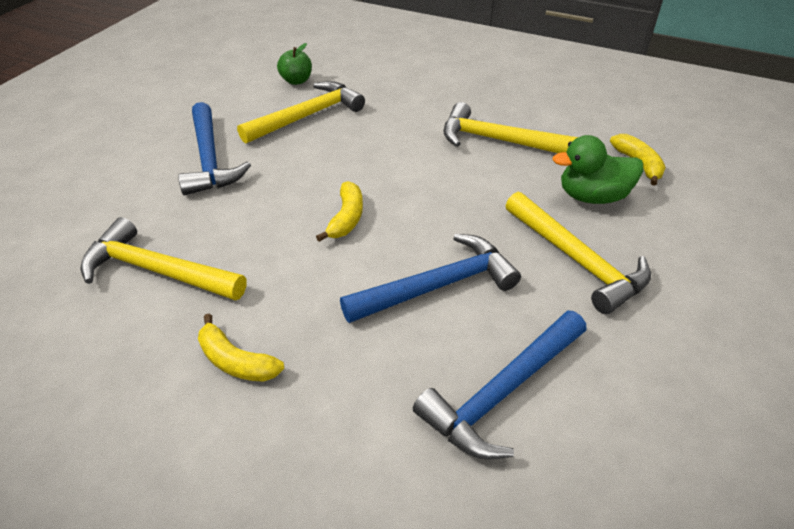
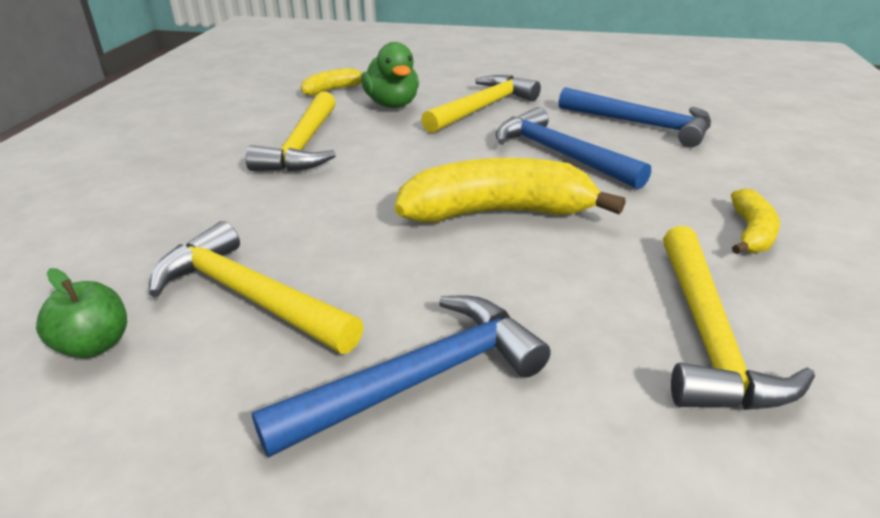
camera: 105 degrees left, 10 degrees down
yellow banana [316,181,363,242] -> yellow banana [395,158,626,222], size x1.94

